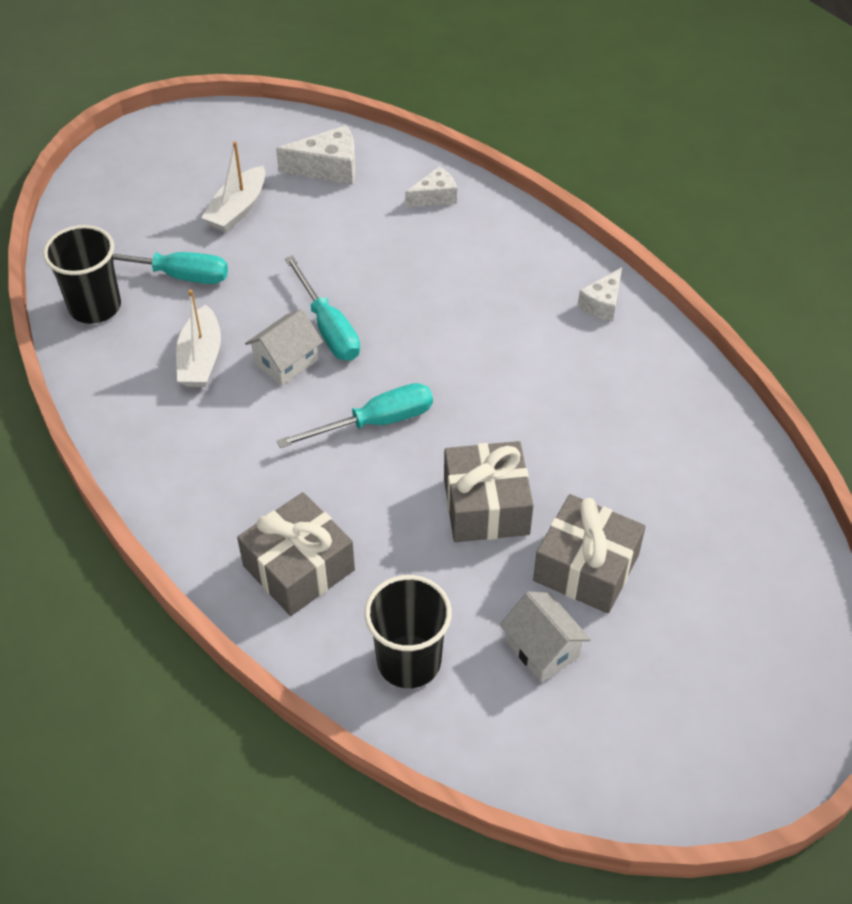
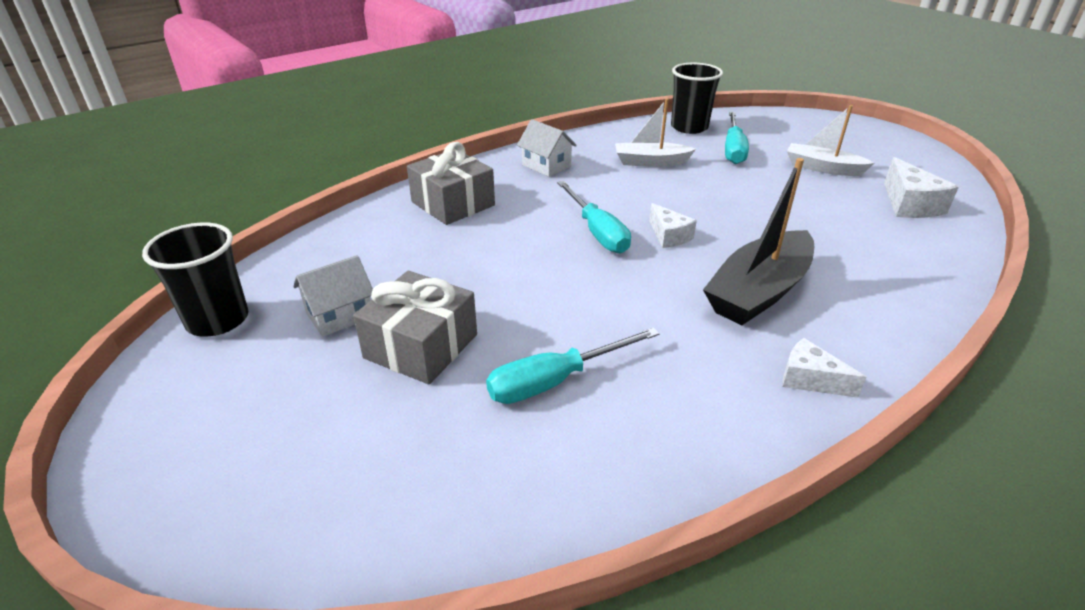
camera: 90 degrees right, 15 degrees down
white house [245,309,323,386] -> white house moved to [517,119,577,177]
turquoise screwdriver [285,256,360,361] -> turquoise screwdriver moved to [486,328,659,404]
black cup [365,575,452,688] -> black cup moved to [142,223,248,336]
white cheese [405,166,457,208] -> white cheese moved to [649,203,697,248]
grey gift [444,441,533,542] -> none
none -> black boat [703,158,814,325]

